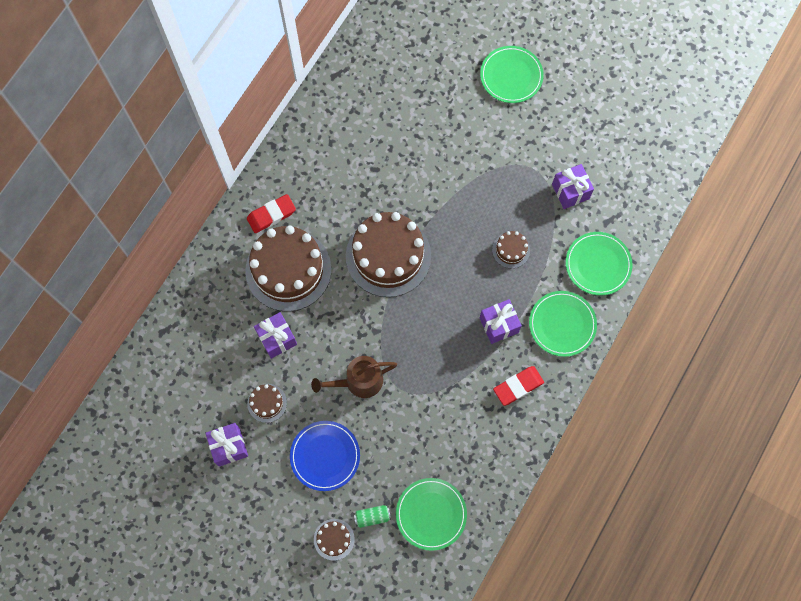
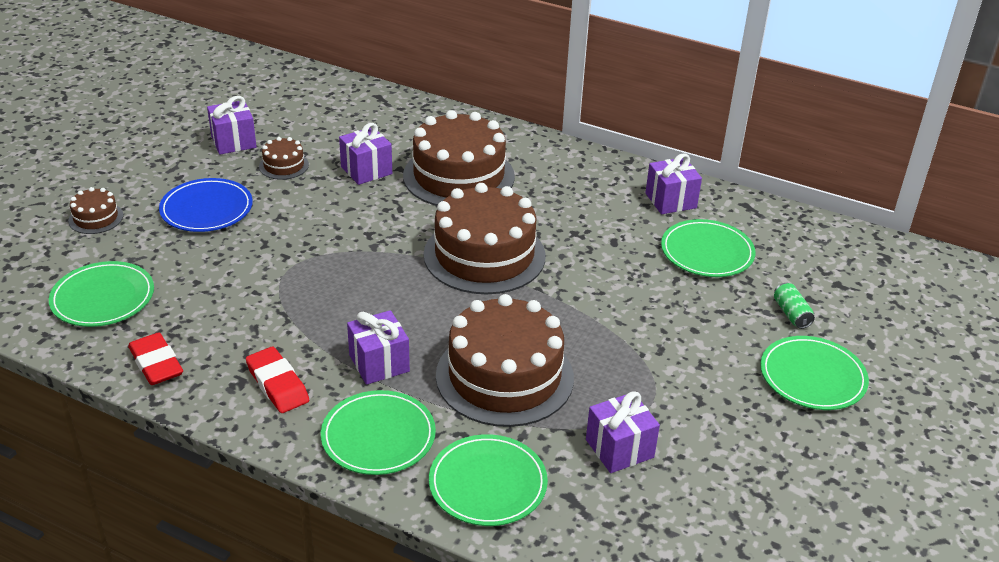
camera: 85 degrees right, 35 degrees down
red eraser [247,194,296,233] -> red eraser moved to [128,332,183,385]
brown watering can [311,356,397,398] -> none
green can [354,505,391,528] -> green can moved to [774,283,815,329]
brown cake [492,231,530,268] -> brown cake [436,294,574,427], size x2.26
none -> purple gift [645,153,702,214]
none -> green plate [661,219,755,277]

